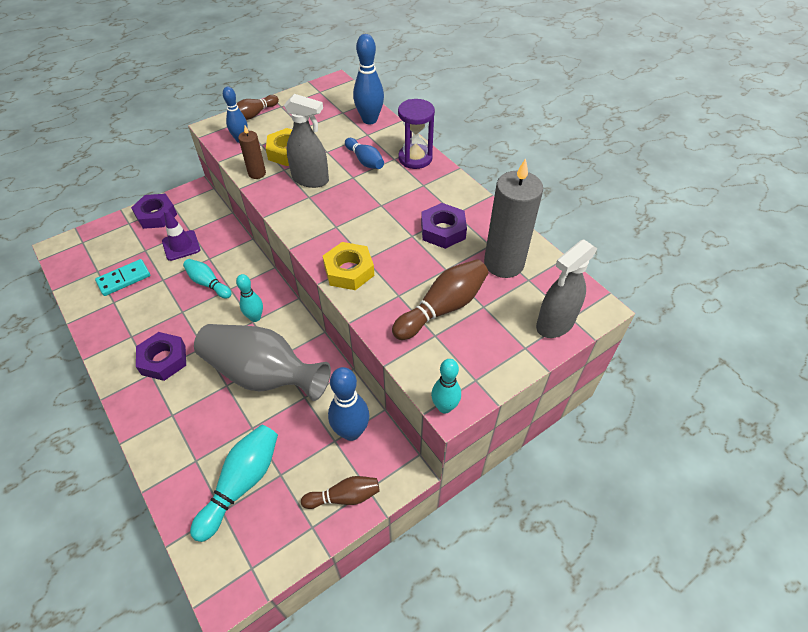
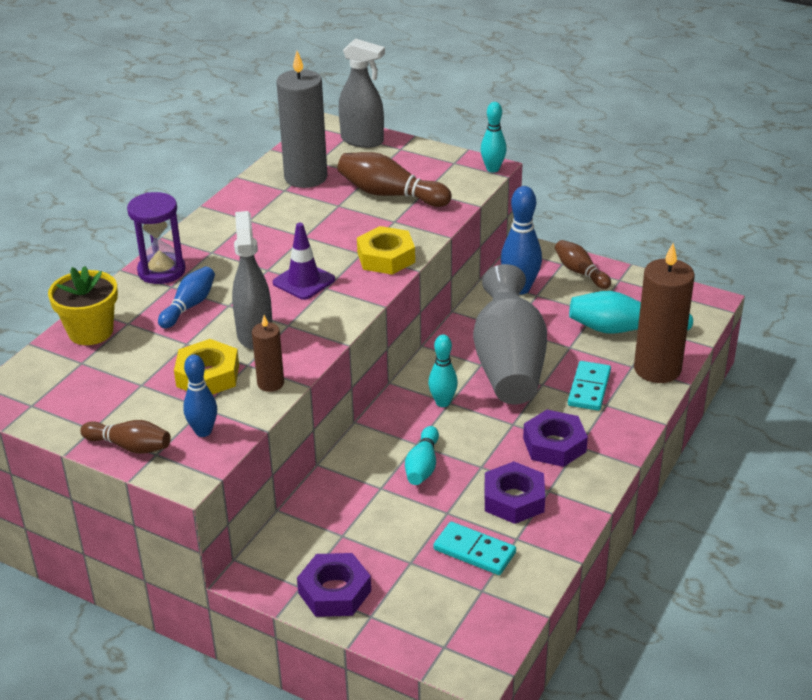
camera: 115 degrees left, 15 degrees down
purple traffic cone [162,210,200,261] -> purple traffic cone moved to [273,223,335,300]
blue bowling pin [353,34,384,125] -> yellow flower pot [48,266,118,345]
purple nut [421,203,467,249] -> purple nut moved to [484,461,545,524]
none -> turquoise domino [568,361,611,411]
none -> brown candle [634,244,695,383]

